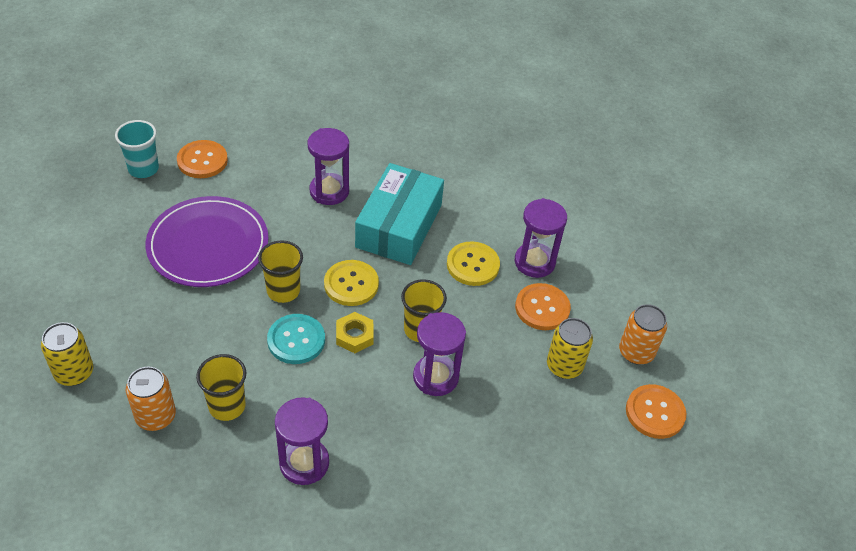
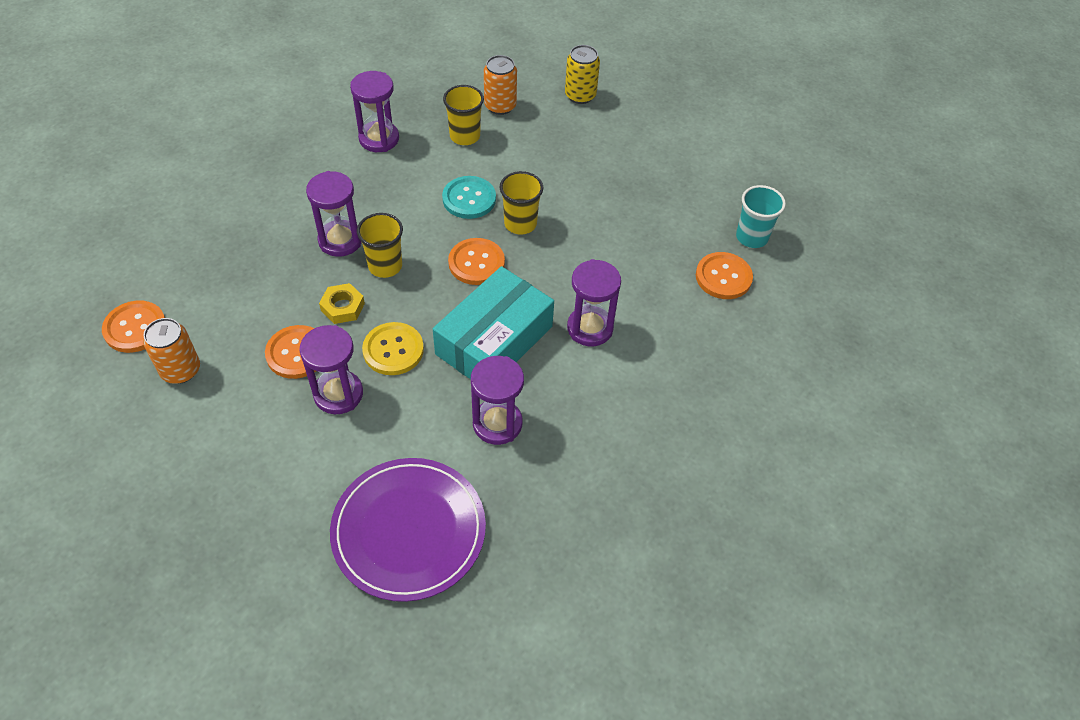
camera: 140 degrees right, 5 degrees up
purple plate [145,196,268,287] -> purple plate moved to [330,458,486,602]
yellow button [324,260,379,306] -> orange button [448,238,505,285]
yellow nut [336,312,374,353] -> yellow nut moved to [319,283,365,324]
turquoise box [355,163,444,265] -> turquoise box turned 60 degrees clockwise [433,266,554,379]
yellow can [547,318,593,379] -> none
none -> purple hourglass [471,356,524,445]

